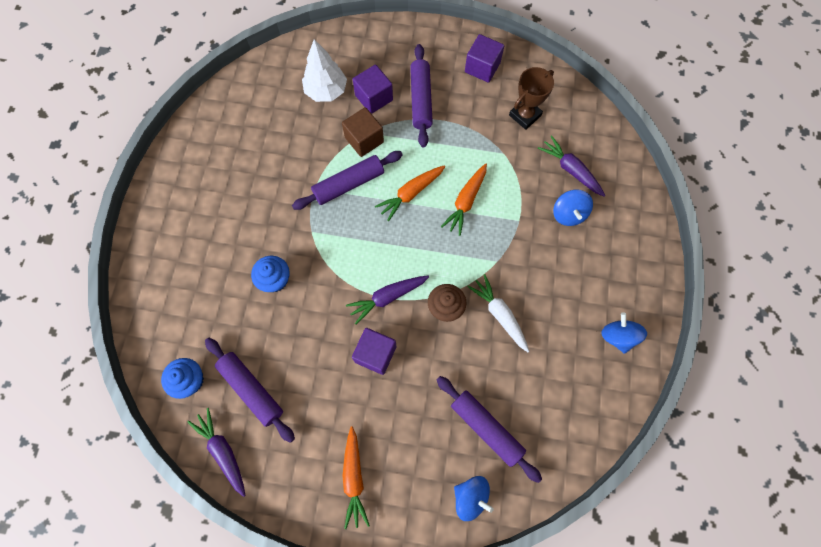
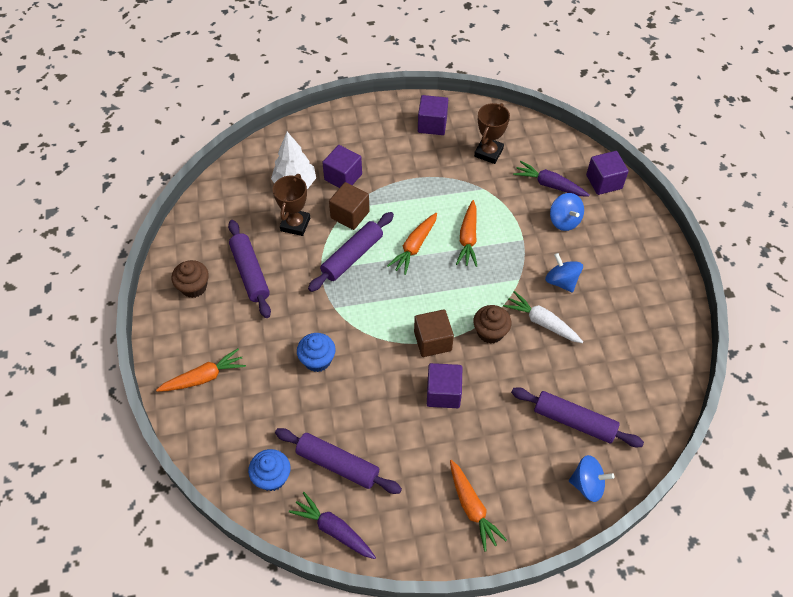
camera: 20 degrees left, 15 degrees down
purple carrot [346,276,429,324] -> brown cube [414,309,454,357]
purple rolling pin [410,44,433,147] -> purple rolling pin moved to [228,220,271,318]
blue spinning top [601,312,647,354] -> blue spinning top moved to [545,253,583,293]
none -> orange carrot [156,348,246,392]
none -> brown cupcake [172,260,209,298]
none -> brown trophy [273,174,310,236]
none -> purple cube [586,151,629,195]

